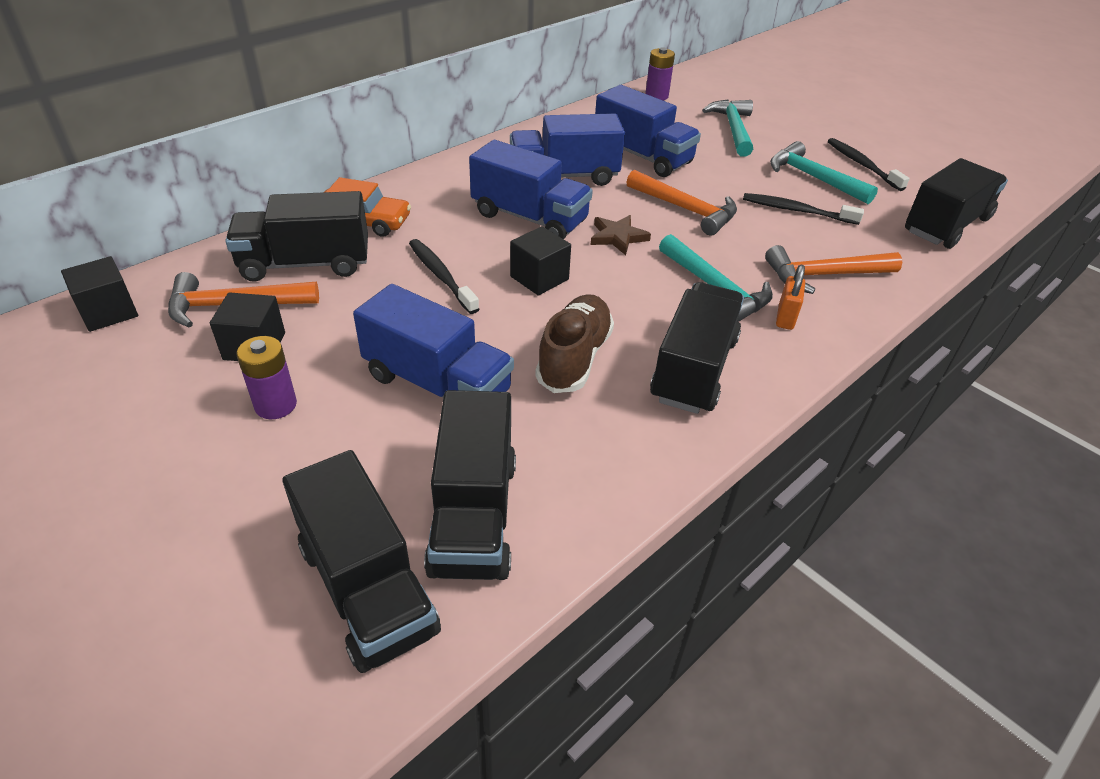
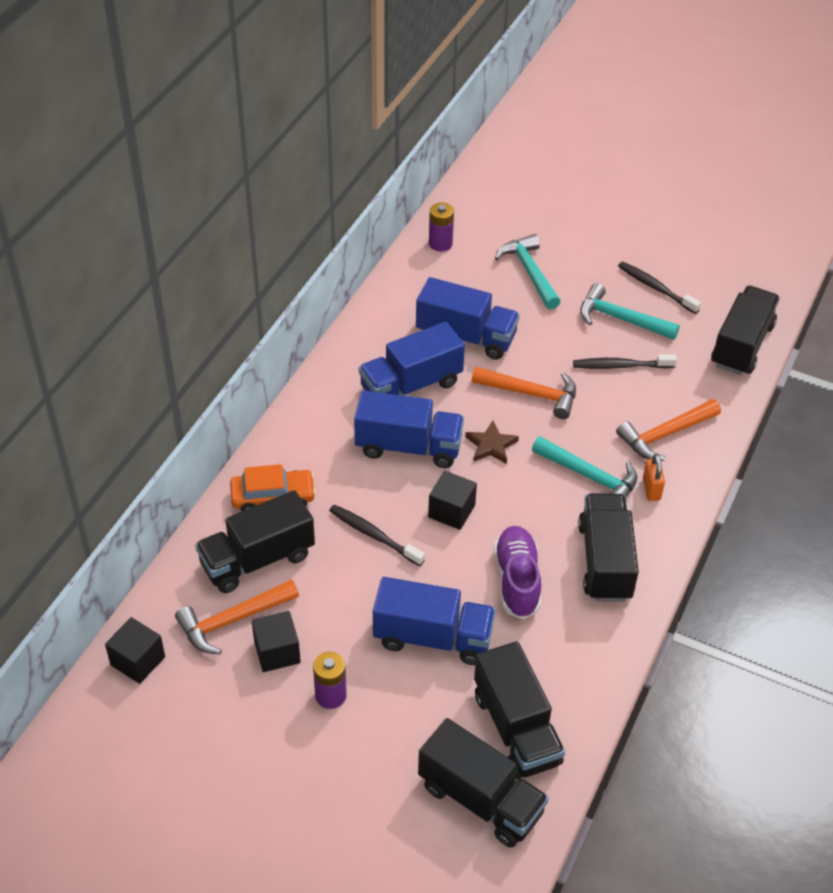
camera: 20 degrees left, 5 degrees up
brown shoe [535,294,614,393] -> purple shoe [494,526,541,619]

